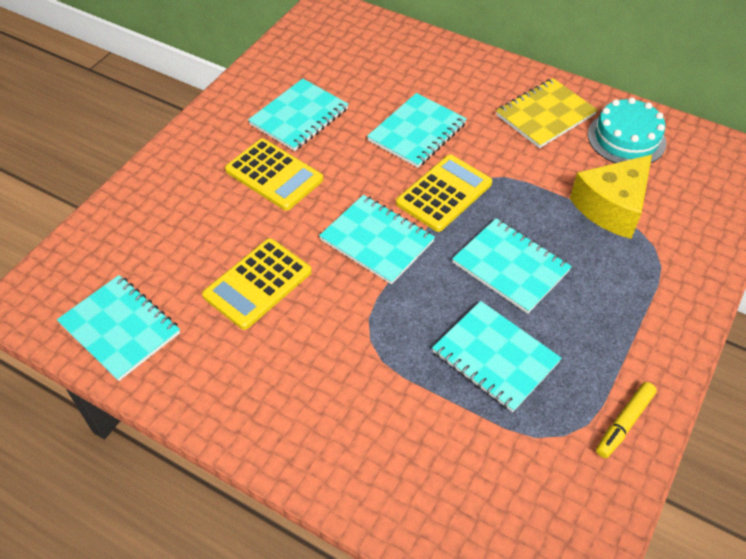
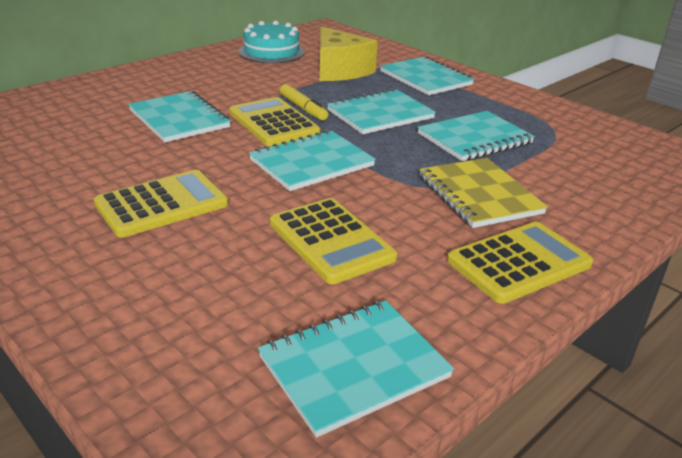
camera: 75 degrees left, 20 degrees down
turquoise notebook [248,79,348,151] -> turquoise notebook moved to [380,56,474,95]
yellow notebook [496,78,598,148] -> yellow notebook moved to [419,158,548,228]
yellow marker [596,382,657,458] -> yellow marker moved to [280,84,328,120]
none -> yellow calculator [447,222,593,304]

